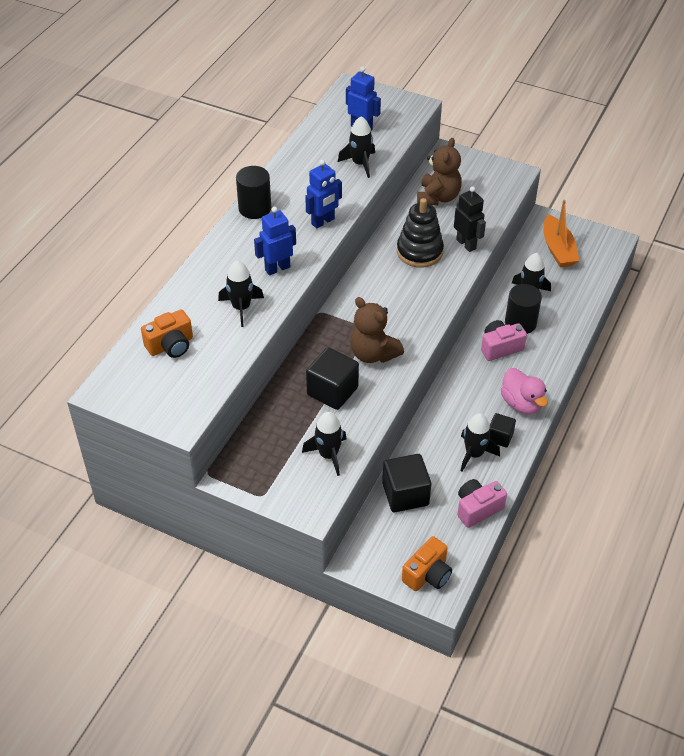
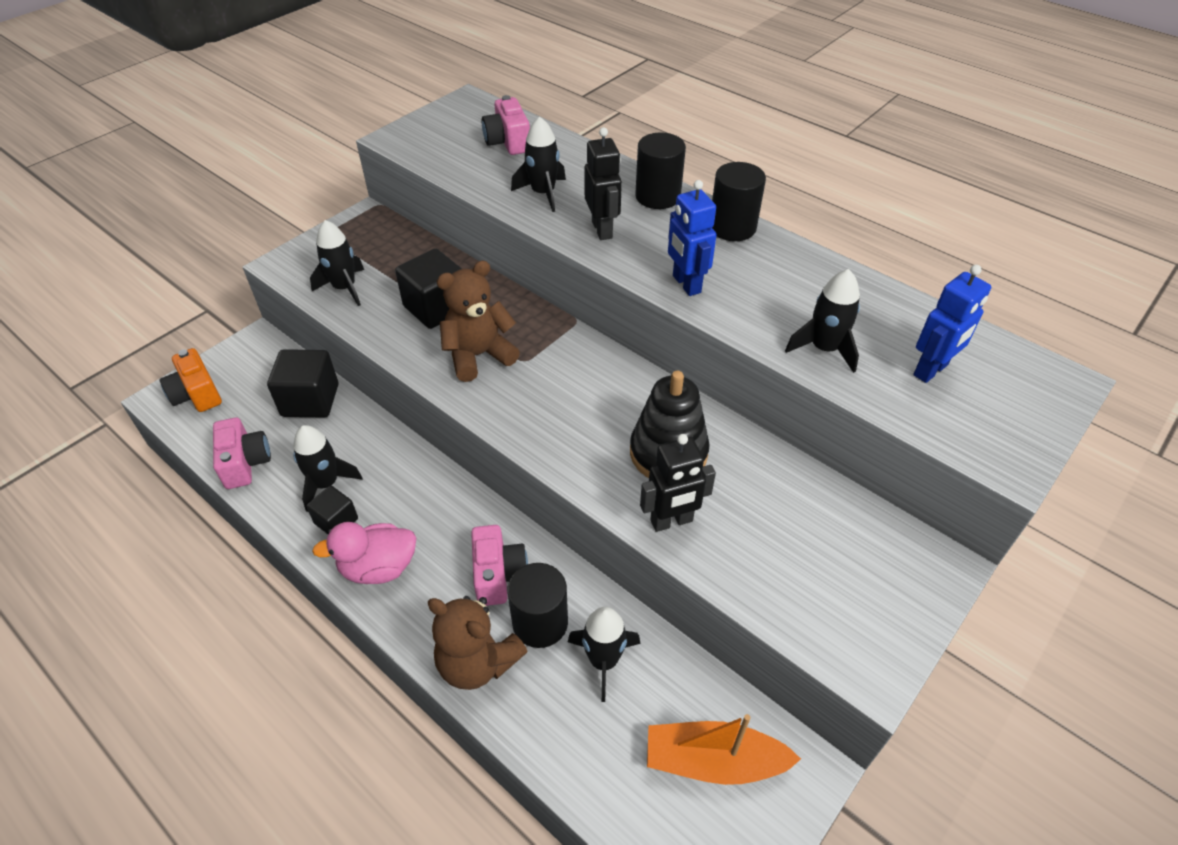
camera: 105 degrees right, 0 degrees up
orange camera [141,309,193,358] -> pink camera [482,95,530,155]
blue robot [254,207,296,275] -> black robot [585,127,622,240]
brown teddy bear [417,138,462,205] -> brown teddy bear moved to [428,596,528,690]
none -> black cylinder [635,133,686,209]

